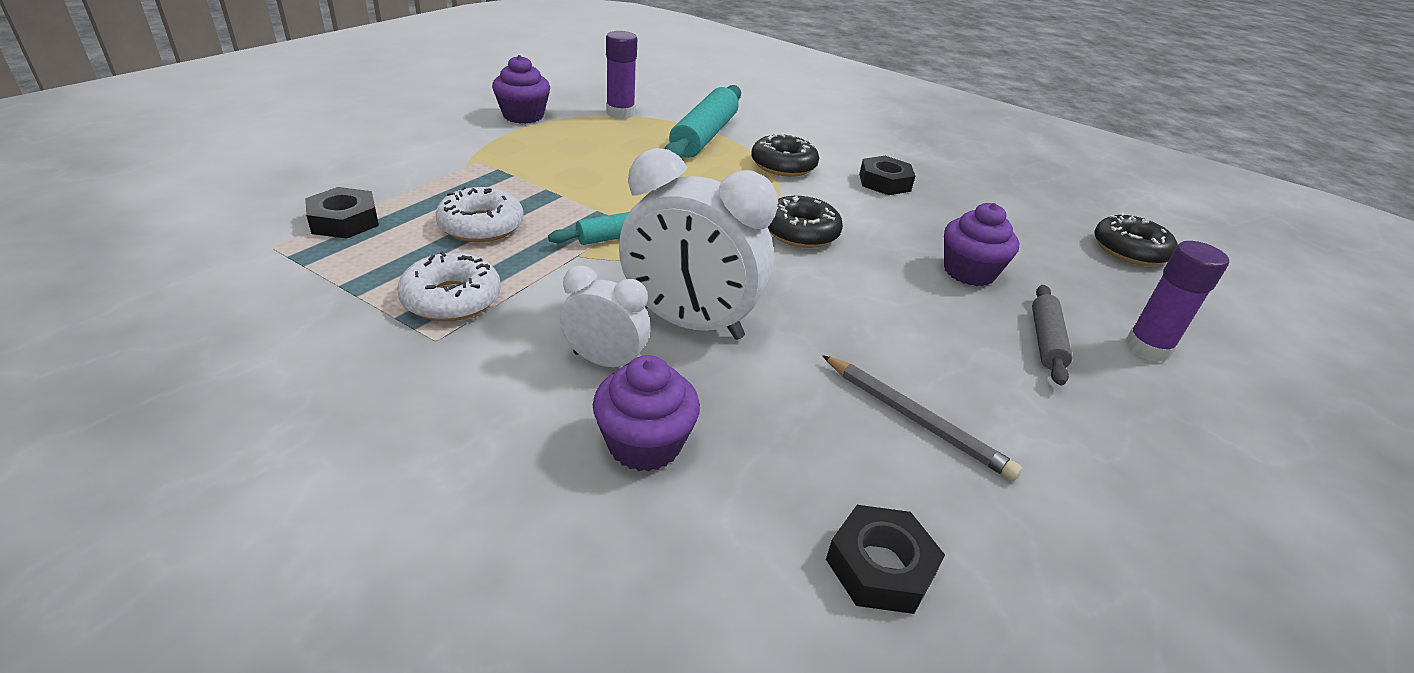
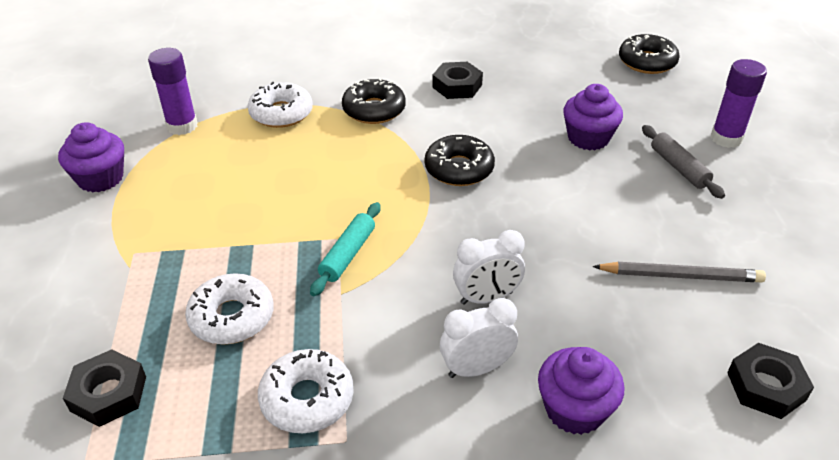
camera: 35 degrees left, 5 degrees up
white clock [619,148,778,340] -> white clock [453,230,525,305], size x0.55
turquoise rolling pin [664,85,741,158] -> white donut [248,82,313,128]

